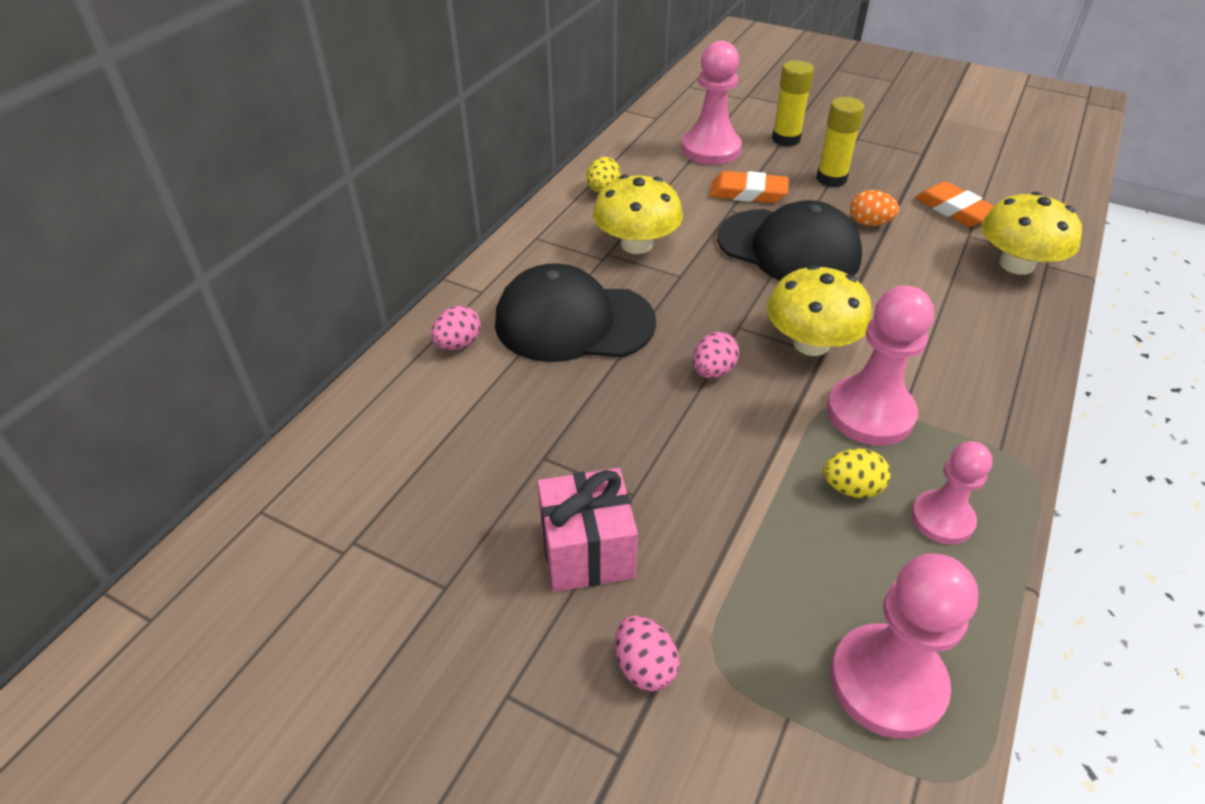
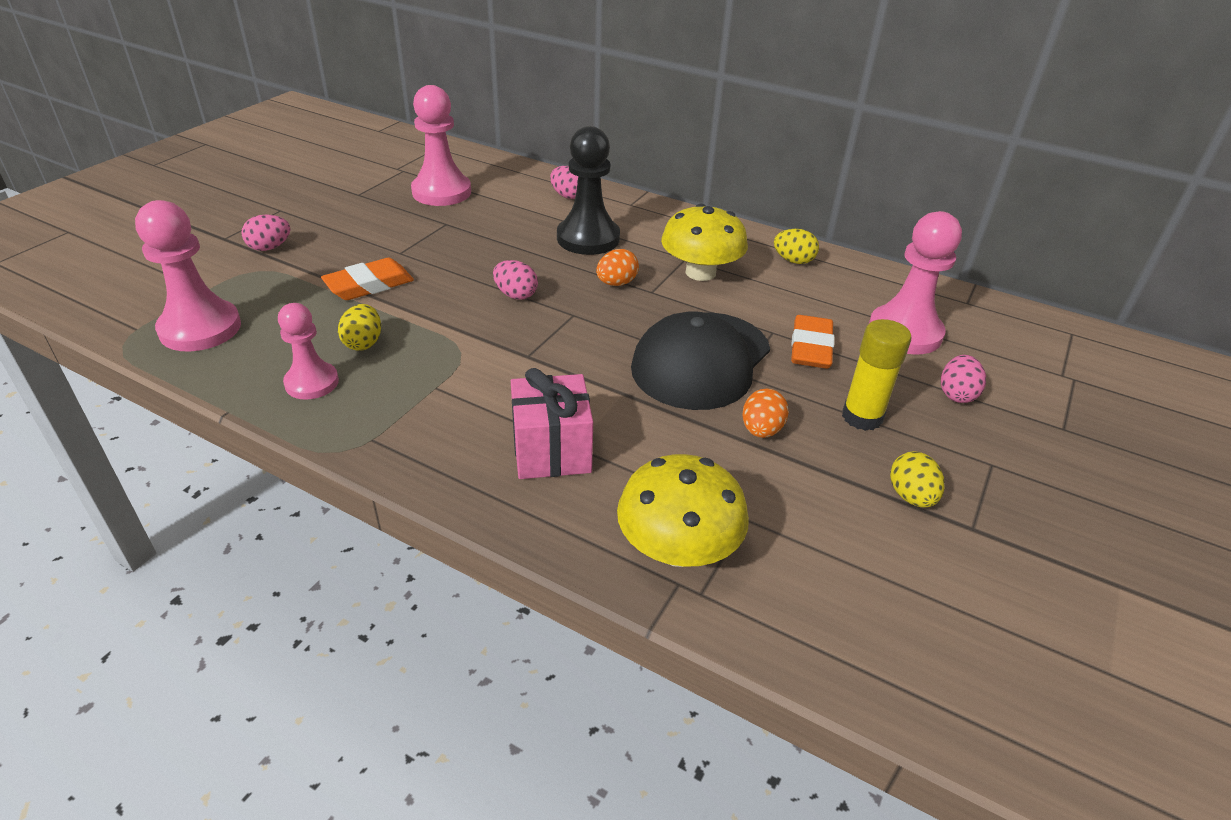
camera: 90 degrees right, 5 degrees down
black cap [495,264,656,362] -> black pawn [557,126,620,255]
pink gift [537,468,638,592] -> pink gift moved to [511,368,593,479]
yellow mushroom [767,265,872,356] -> none
yellow glue stick [772,60,814,147] -> pink egg [941,355,986,403]
pink pawn [827,285,934,446] -> pink pawn moved to [411,85,471,206]
orange eraser [915,181,993,227] -> orange eraser moved to [321,258,414,300]
none -> orange egg [596,249,639,286]
none -> yellow egg [890,451,945,507]

